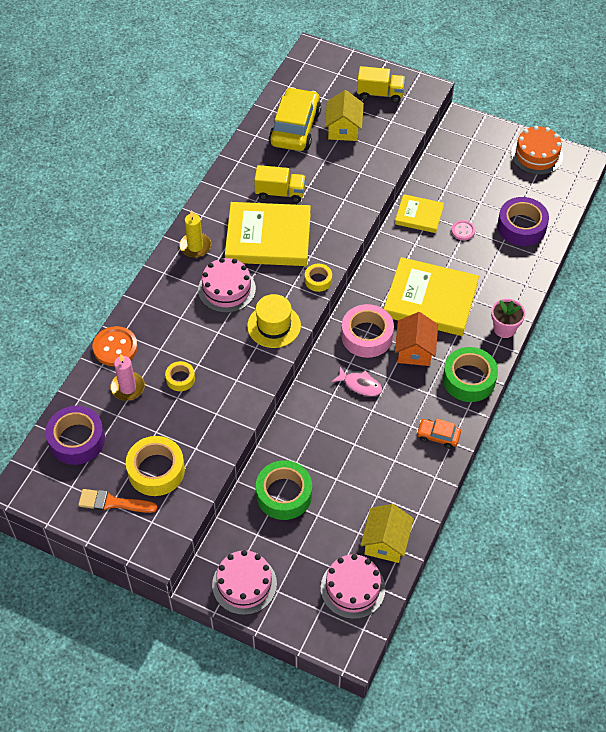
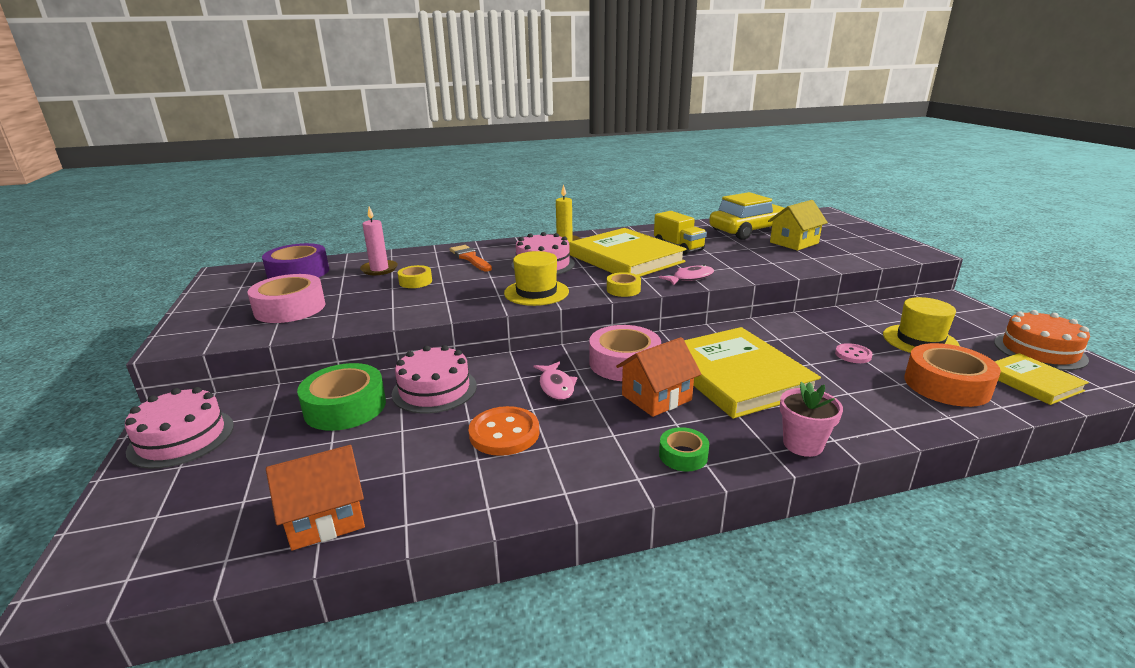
camera: 50 degrees right, 30 degrees down
orange brush [78,489,158,513] -> orange brush moved to [450,245,492,271]
orange button [93,326,138,366] -> orange button moved to [469,406,539,456]
yellow tape [126,436,185,496] -> pink tape [248,274,325,323]
pink cake [321,554,385,619] -> pink cake moved to [392,345,477,414]
yellow truck [357,66,405,103] -> none
yellow house [360,504,414,563] -> orange house [266,445,365,551]
yellow book [395,194,444,233] -> yellow book moved to [994,353,1089,405]
orange car [416,419,461,449] -> none
green tape [443,347,498,402] -> green tape [659,427,709,472], size x0.53
purple tape [497,197,549,246] -> orange tape [904,343,1001,407]
none -> pink fish [659,265,714,285]
none -> yellow hat [883,297,960,353]

